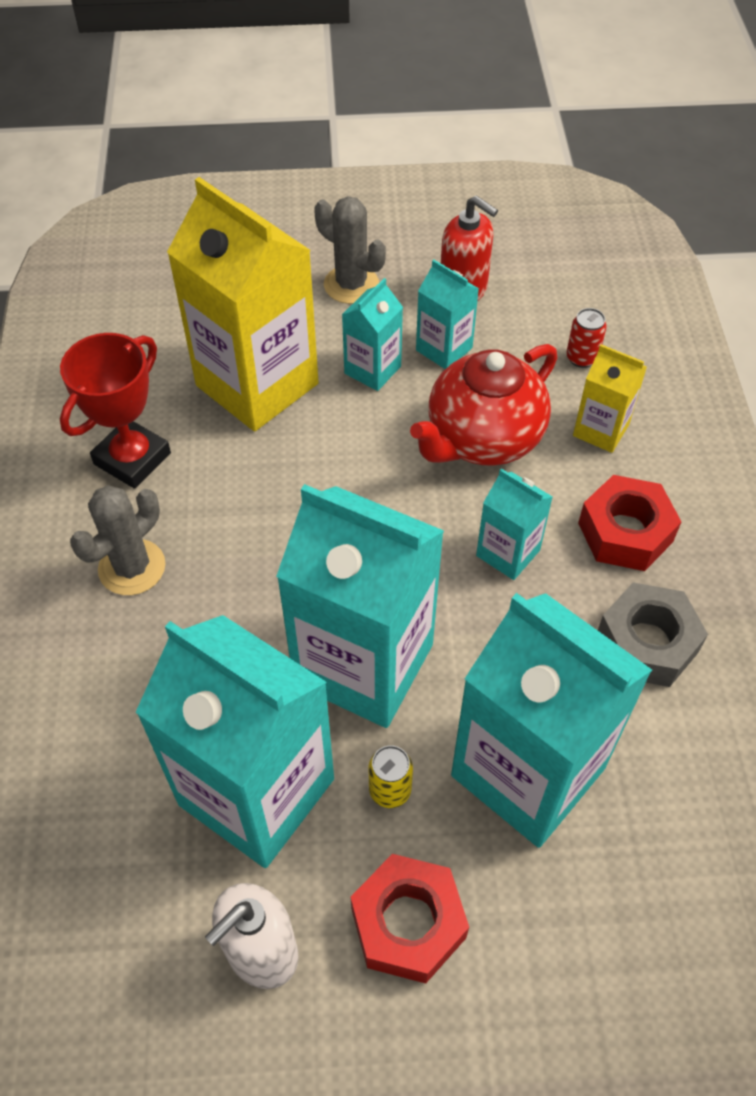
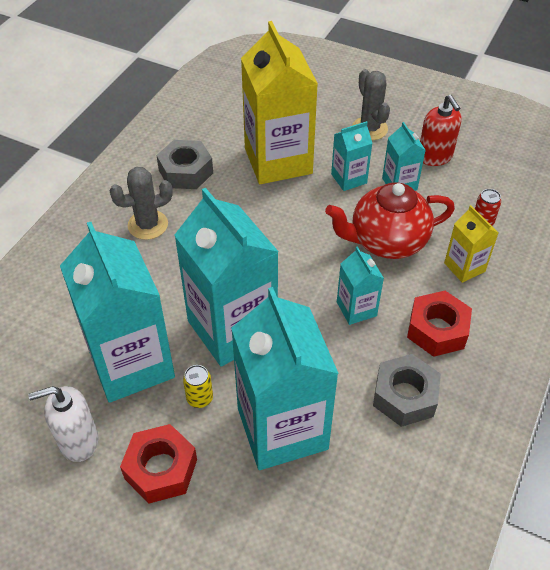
camera: 30 degrees right, 5 degrees down
red trophy [60,333,171,489] -> grey nut [156,140,213,189]

